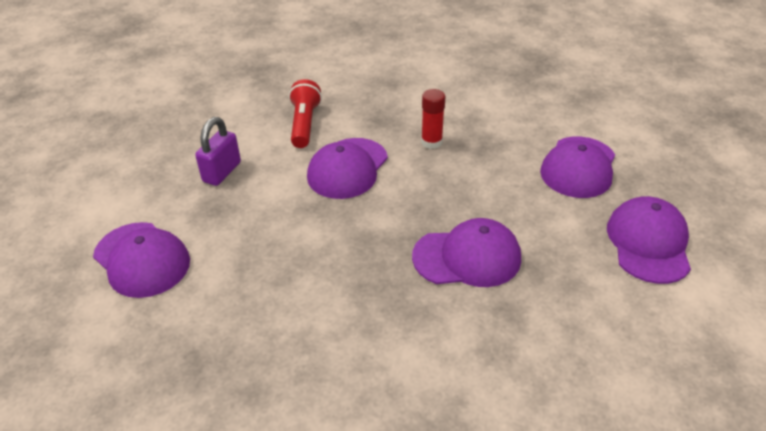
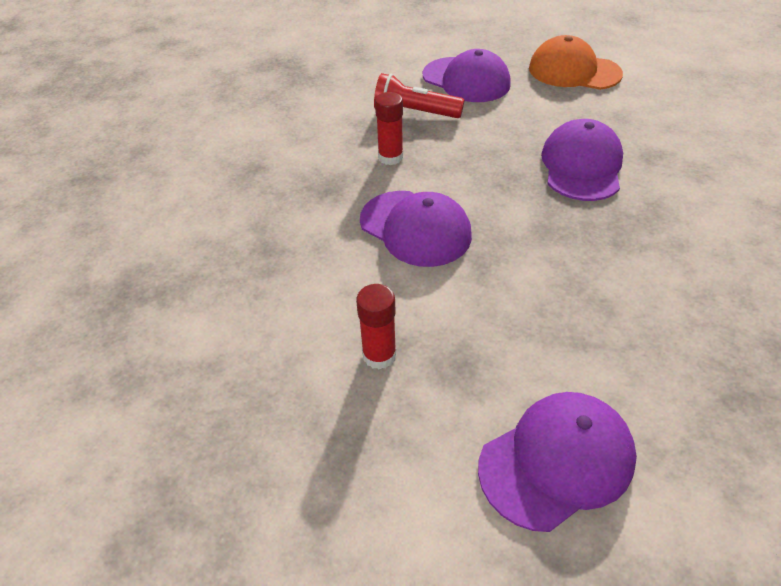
camera: 75 degrees left, 5 degrees up
purple padlock [195,117,241,186] -> red glue stick [356,284,397,369]
red flashlight [289,79,322,148] -> red flashlight moved to [374,73,464,118]
purple cap [607,196,691,284] -> orange cap [529,35,623,90]

